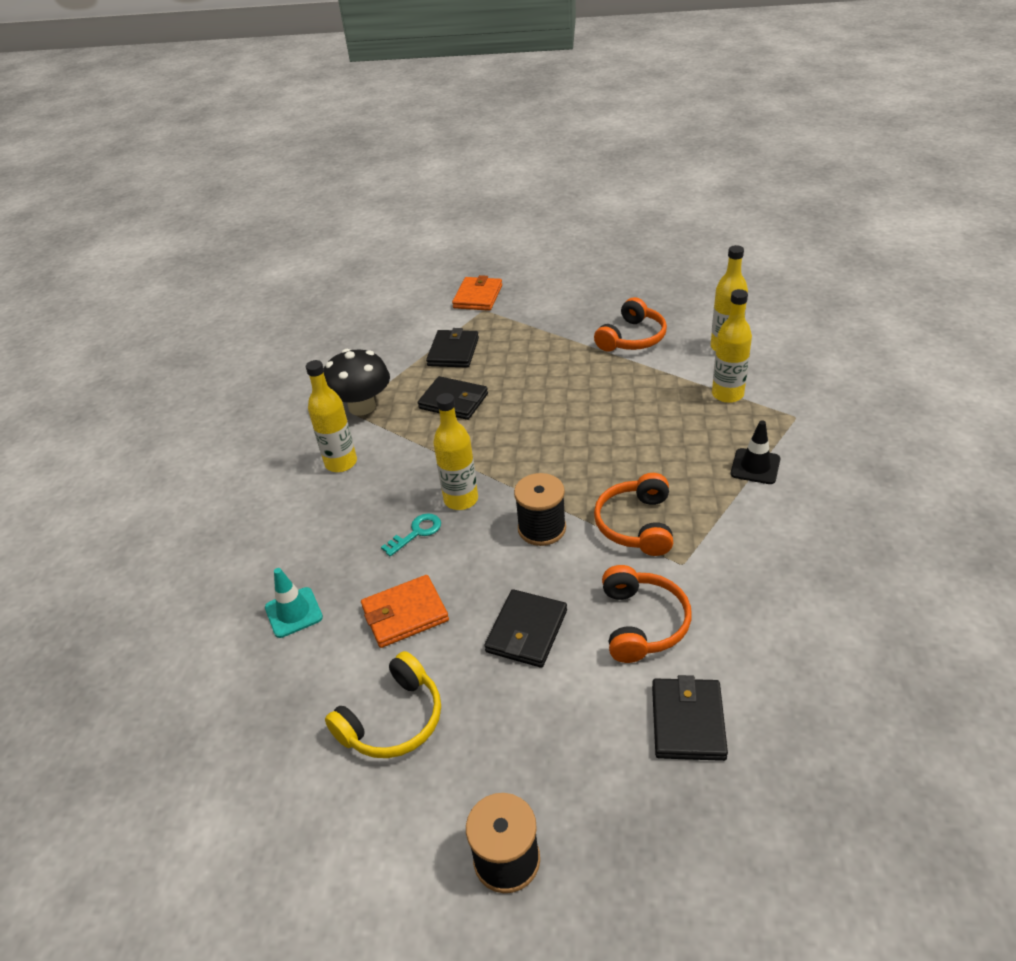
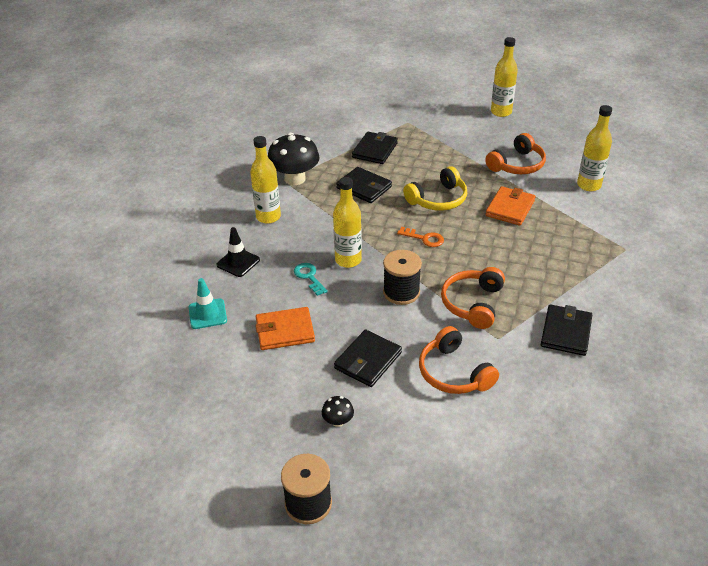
camera: 10 degrees right, 0 degrees up
yellow headphones [325,651,441,758] -> yellow headphones moved to [403,166,467,211]
turquoise key [381,513,441,557] -> turquoise key turned 90 degrees counterclockwise [294,263,328,296]
orange wallet [452,275,502,311] -> orange wallet moved to [485,186,535,226]
orange headphones [602,565,692,663] -> orange headphones turned 135 degrees clockwise [419,326,499,394]
black wallet [652,675,728,761] -> black wallet moved to [541,304,592,356]
yellow bottle [712,289,752,403] -> yellow bottle moved to [491,37,518,117]
black traffic cone [731,420,780,484] -> black traffic cone moved to [216,227,260,277]
none -> black mushroom [322,396,354,427]
none -> orange key [397,227,444,247]

